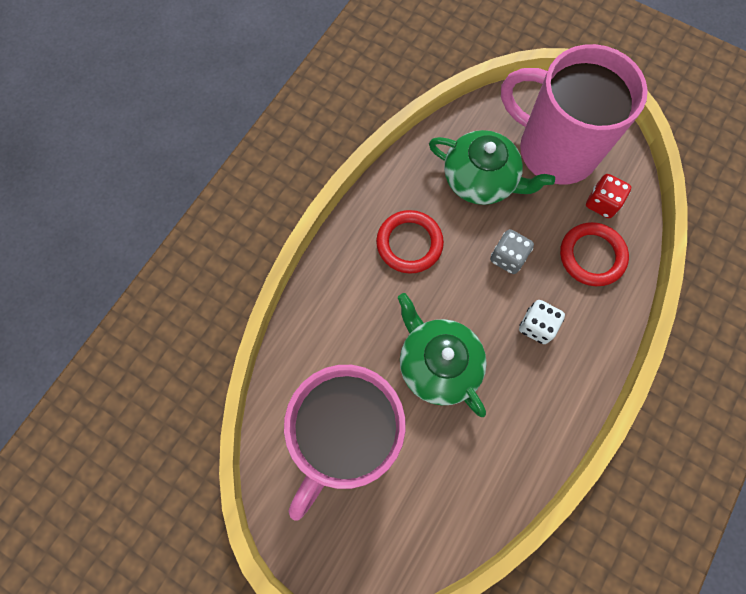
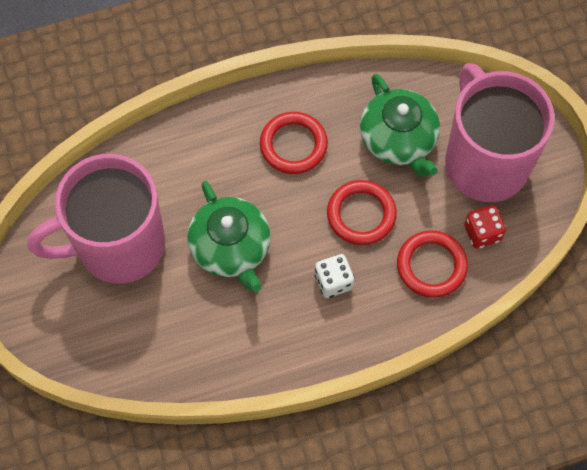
camera: 40 degrees right, 5 degrees down
green teapot [398,293,487,417] -> green teapot turned 150 degrees clockwise [187,181,271,292]
grey dice [490,229,534,274] -> red ring [327,180,397,245]

